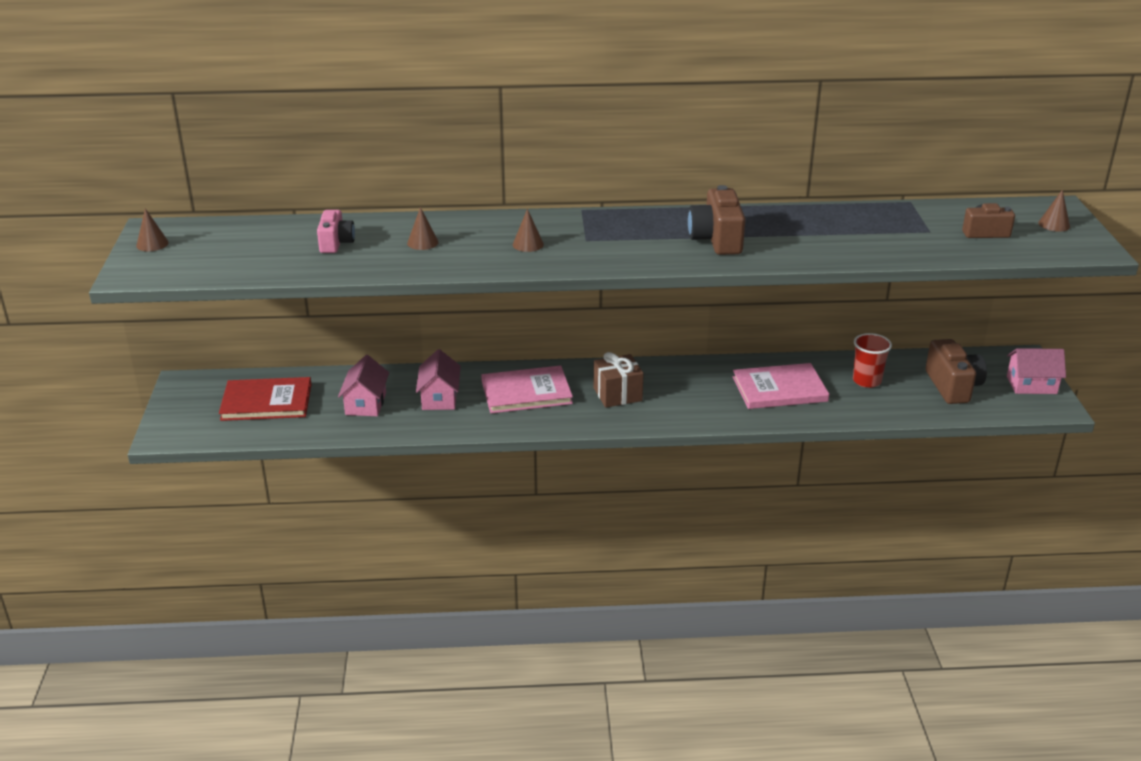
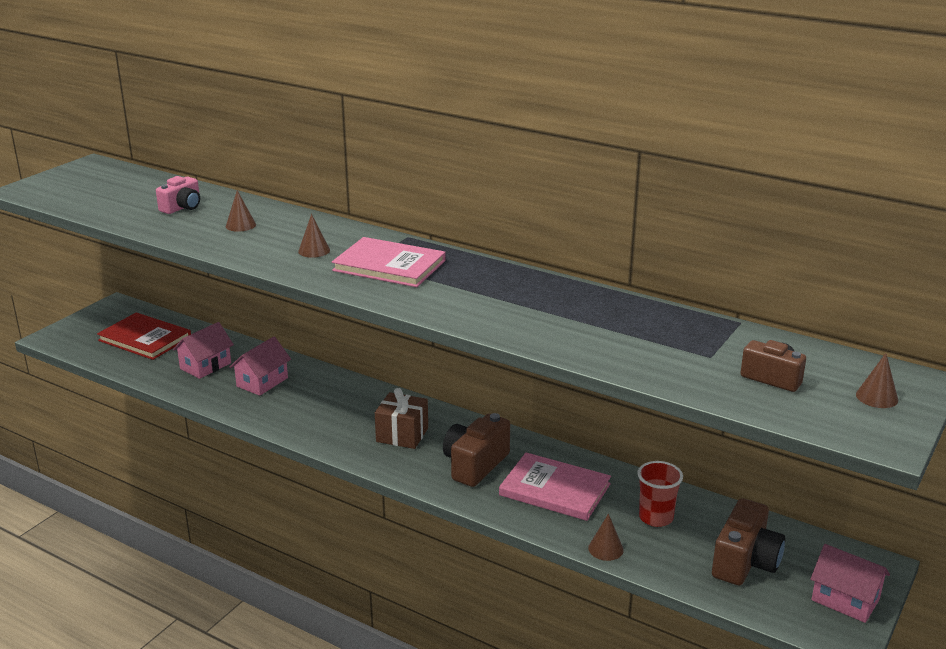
camera: 35 degrees right, 5 degrees down
brown cone [136,208,169,251] -> brown cone moved to [588,513,624,561]
pink book [482,365,573,414] -> pink book moved to [332,237,446,287]
brown camera [688,185,746,255] -> brown camera moved to [443,413,510,487]

